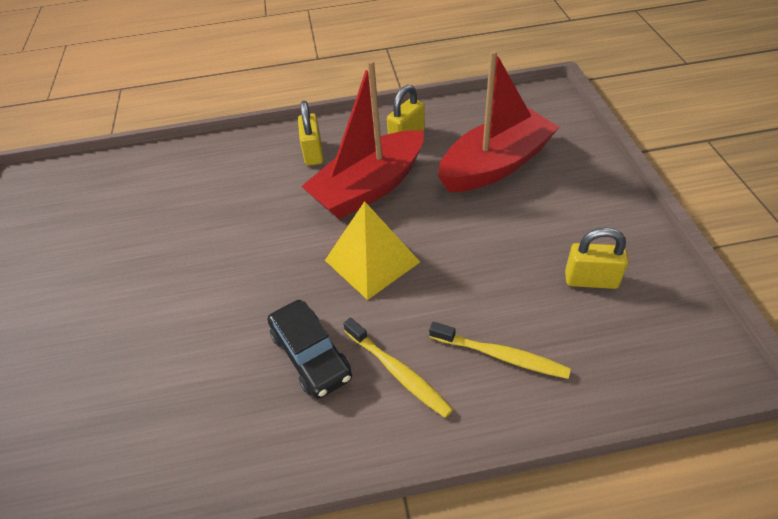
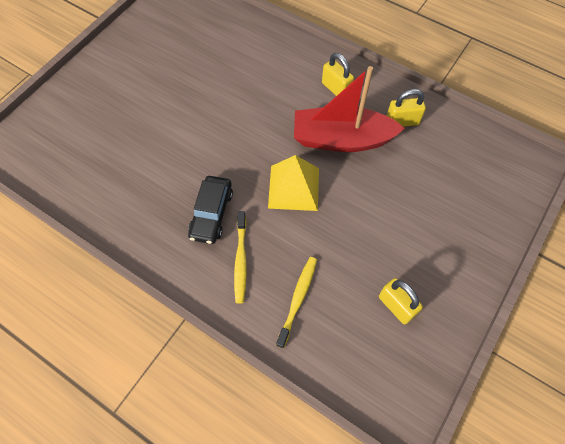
camera: 40 degrees right, 15 degrees up
yellow padlock [298,101,324,166] -> yellow padlock turned 75 degrees counterclockwise [322,53,354,96]
yellow toothbrush [429,322,571,379] -> yellow toothbrush turned 135 degrees counterclockwise [276,257,317,349]
red boat [438,50,559,192] -> none

